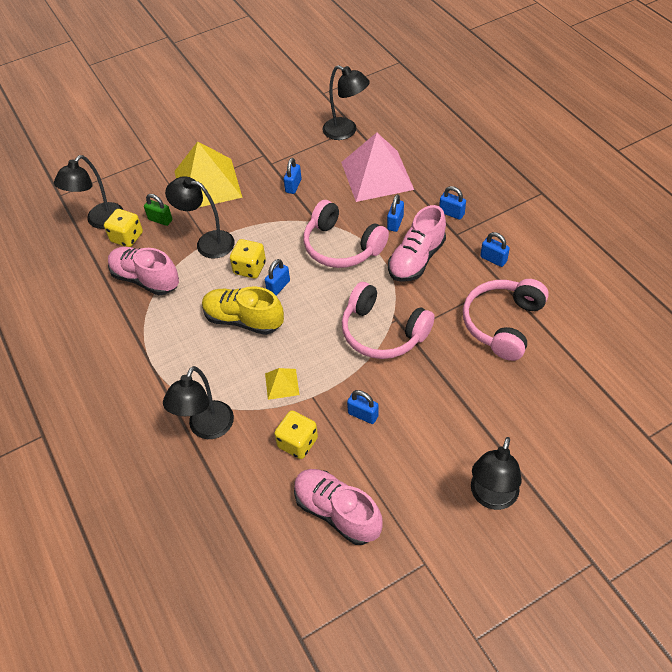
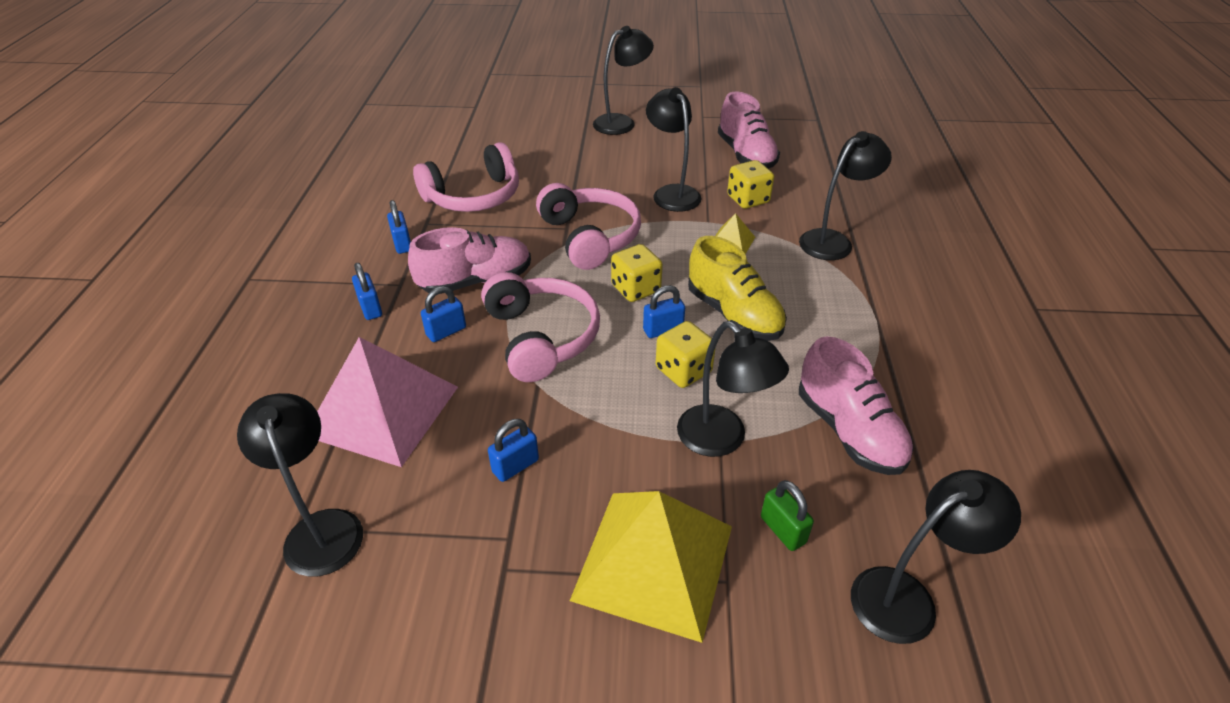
camera: 150 degrees left, 10 degrees down
yellow dice [104,209,143,247] -> yellow dice moved to [611,244,663,302]
blue padlock [347,390,379,424] -> black lamp [646,87,702,212]

